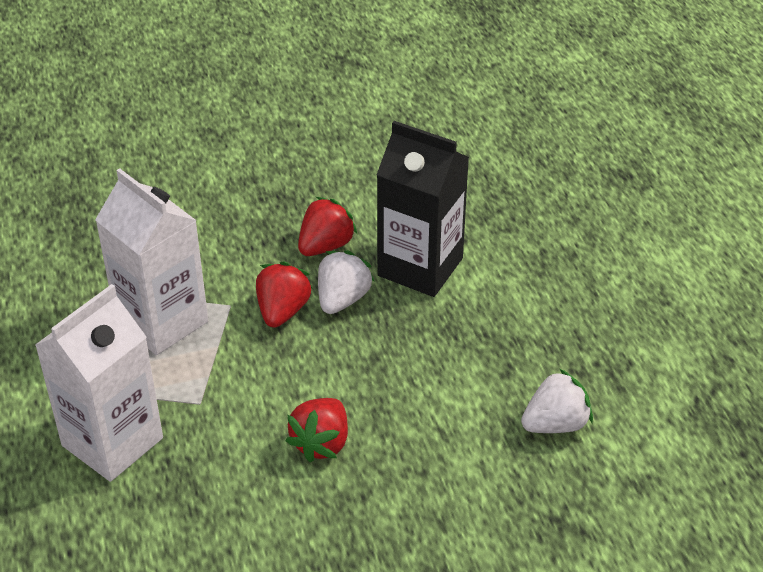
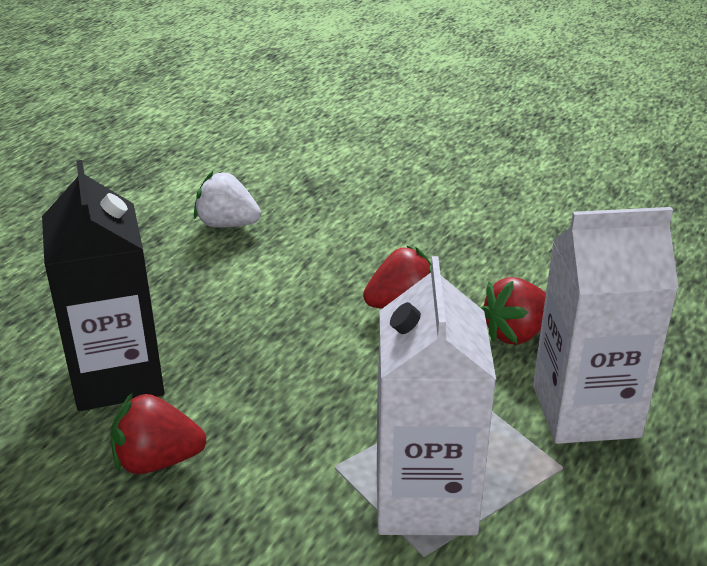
camera: 135 degrees left, 10 degrees down
red strawberry [256,261,312,328] -> red strawberry moved to [480,277,546,345]
white strawberry [318,250,375,314] -> none

